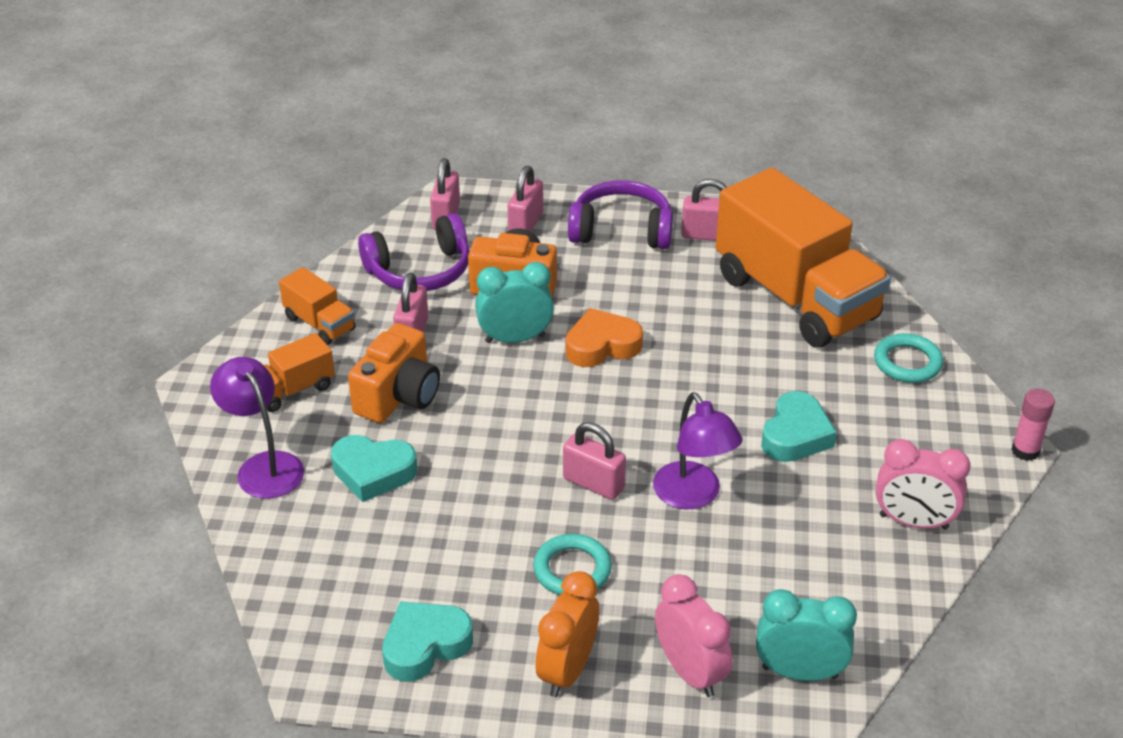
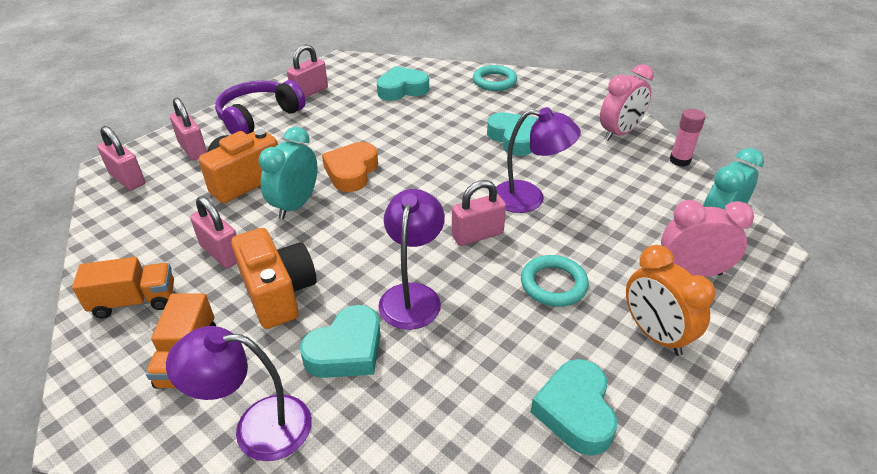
camera: 55 degrees left, 0 degrees up
purple headphones [358,213,470,291] -> none
orange truck [716,168,891,348] -> turquoise heart [377,66,429,101]
pink glue stick [1011,389,1055,461] -> pink glue stick moved to [670,109,706,167]
none -> purple lamp [378,189,445,330]

